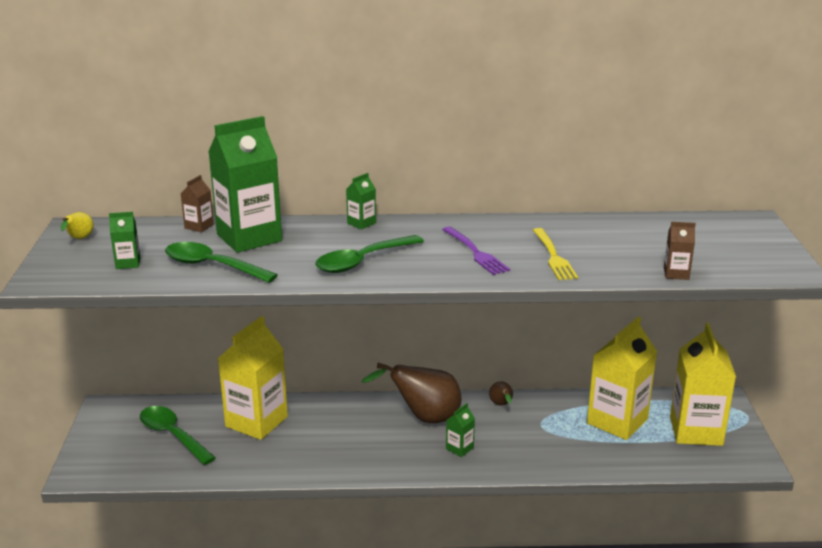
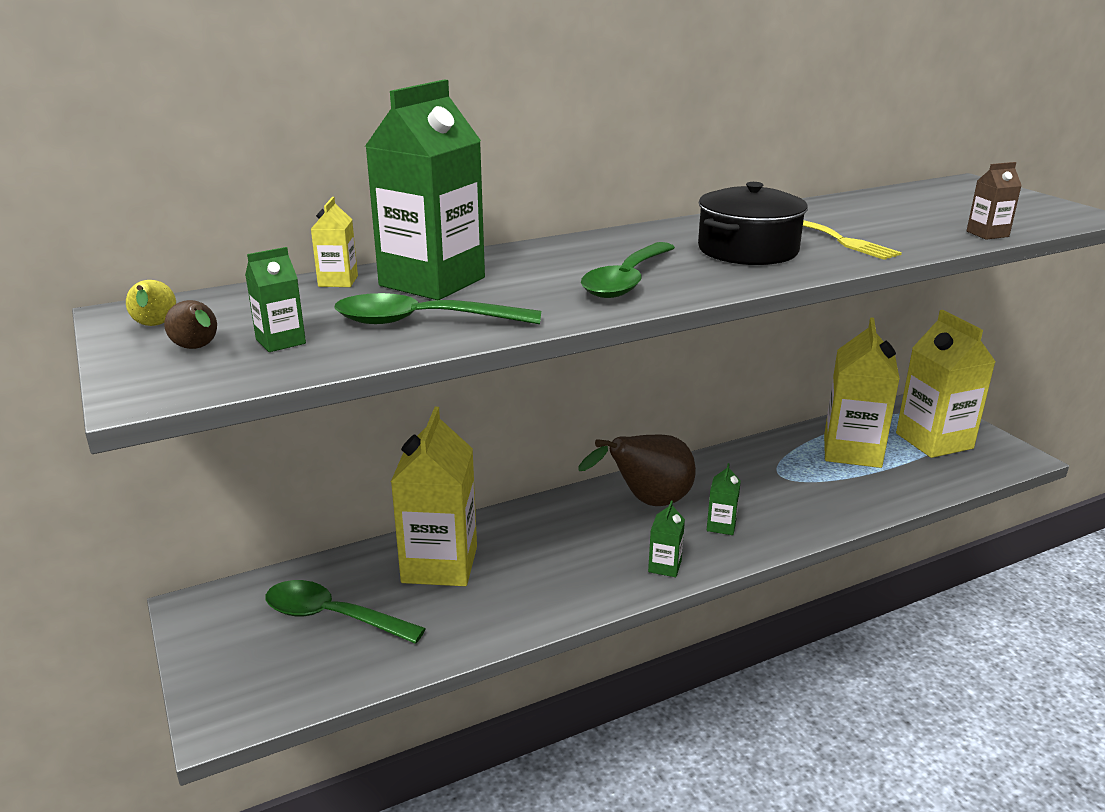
camera: 25 degrees left, 0 degrees up
brown carton [181,175,214,232] -> yellow carton [311,197,358,287]
green carton [346,173,376,229] -> green carton moved to [648,501,685,577]
purple fork [442,226,510,275] -> black pot [698,182,808,265]
brown pear [489,381,513,406] -> brown pear moved to [164,300,217,349]

